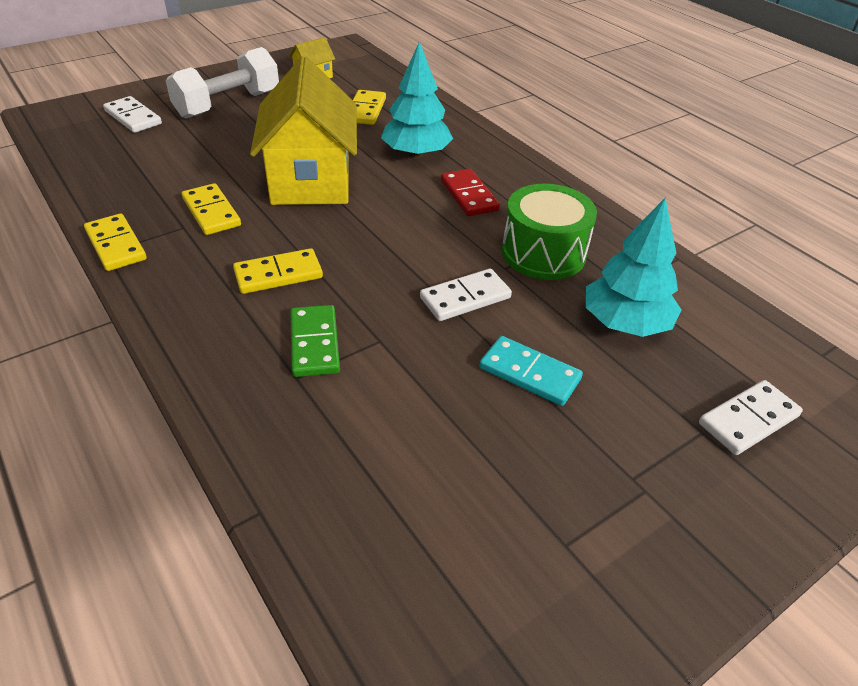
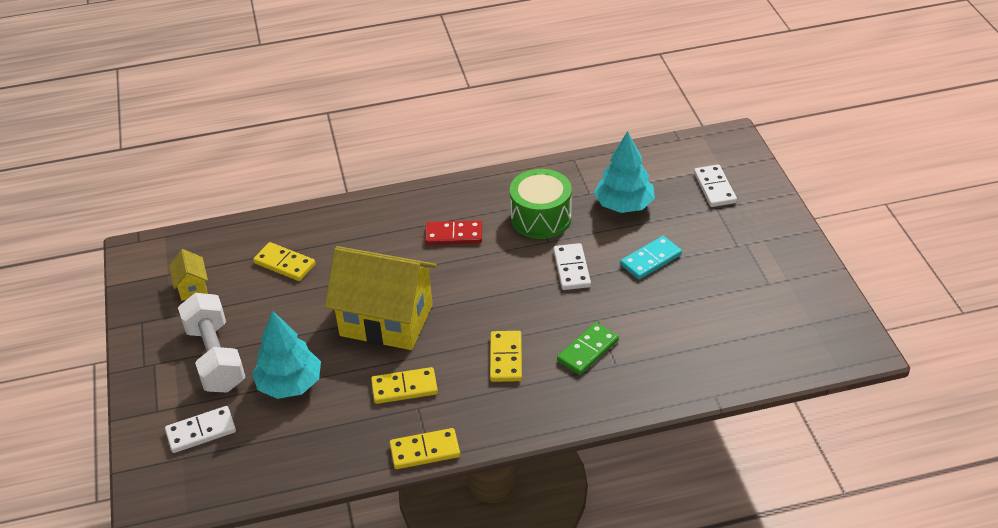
camera: 65 degrees left, 0 degrees up
green domino [290,305,340,377] -> green domino turned 60 degrees counterclockwise [557,322,619,375]
turquoise tree [381,42,453,158] -> turquoise tree moved to [252,310,321,399]

